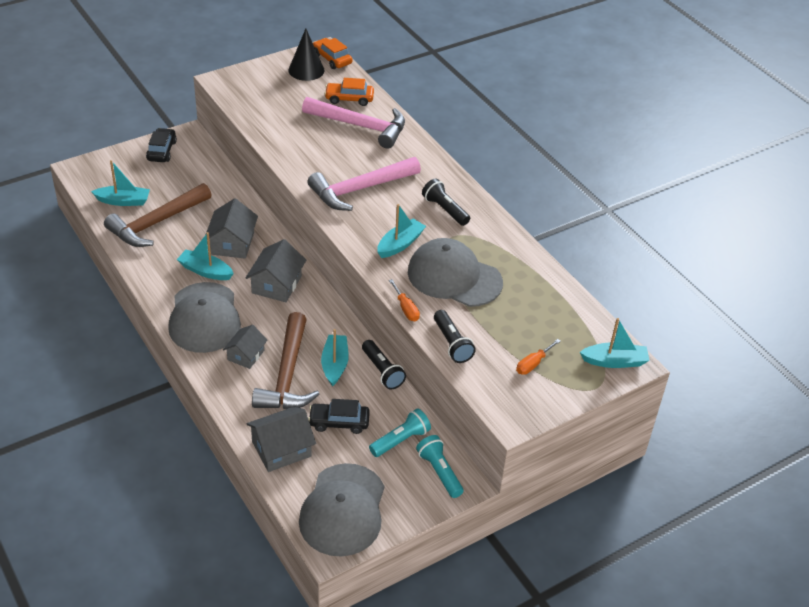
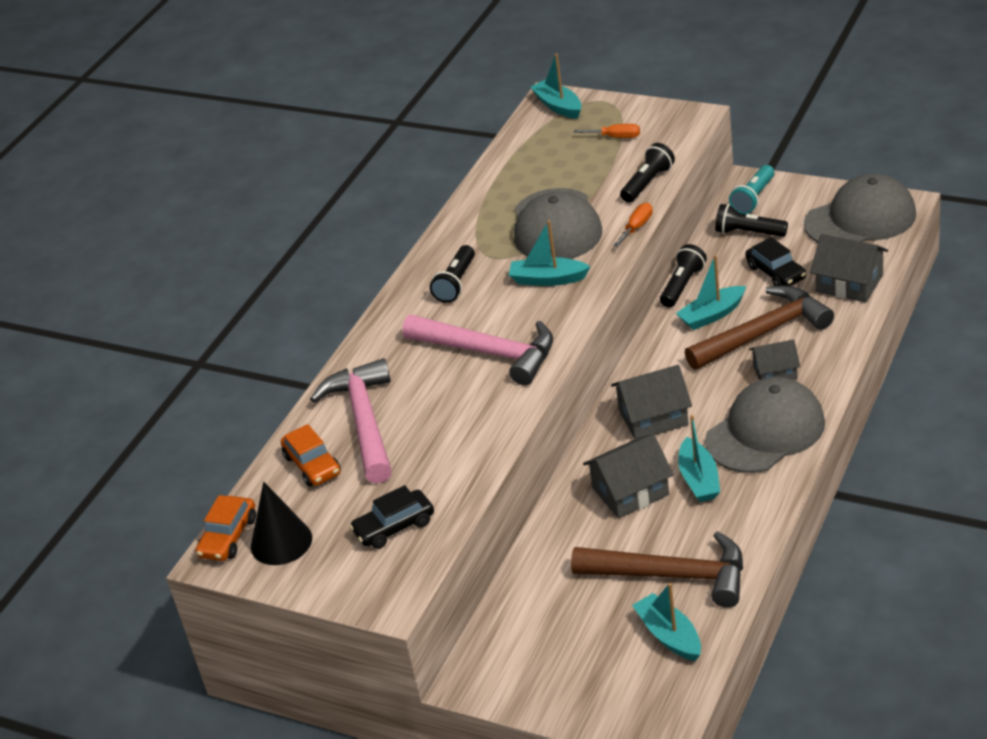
camera: 115 degrees left, 5 degrees down
black car [146,128,177,162] -> black car moved to [349,485,434,549]
turquoise flashlight [369,408,431,457] -> black flashlight [715,204,788,237]

